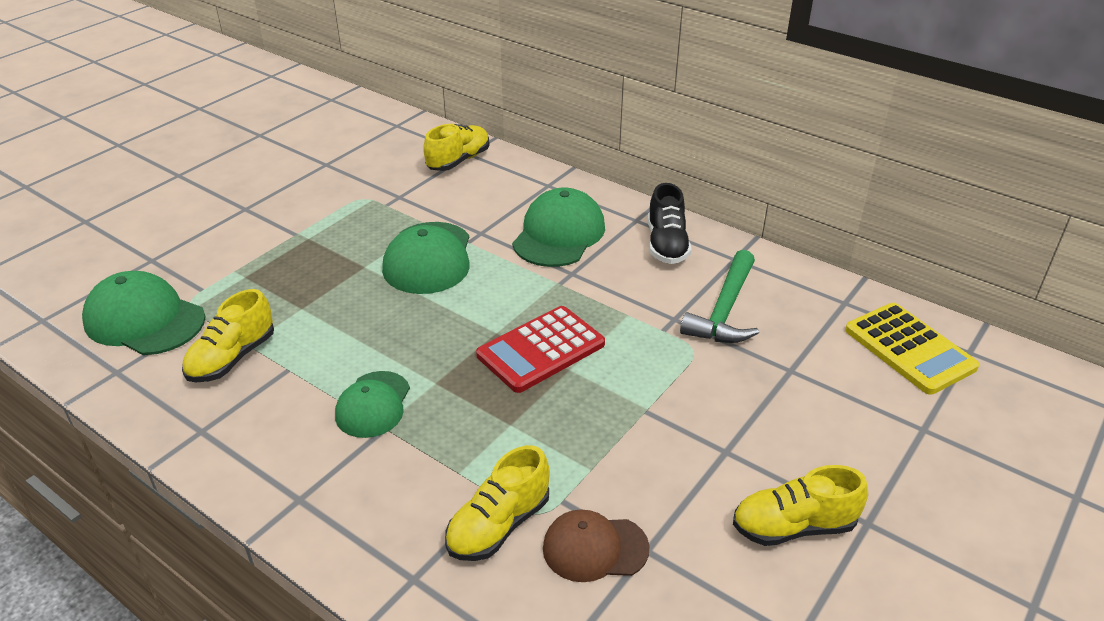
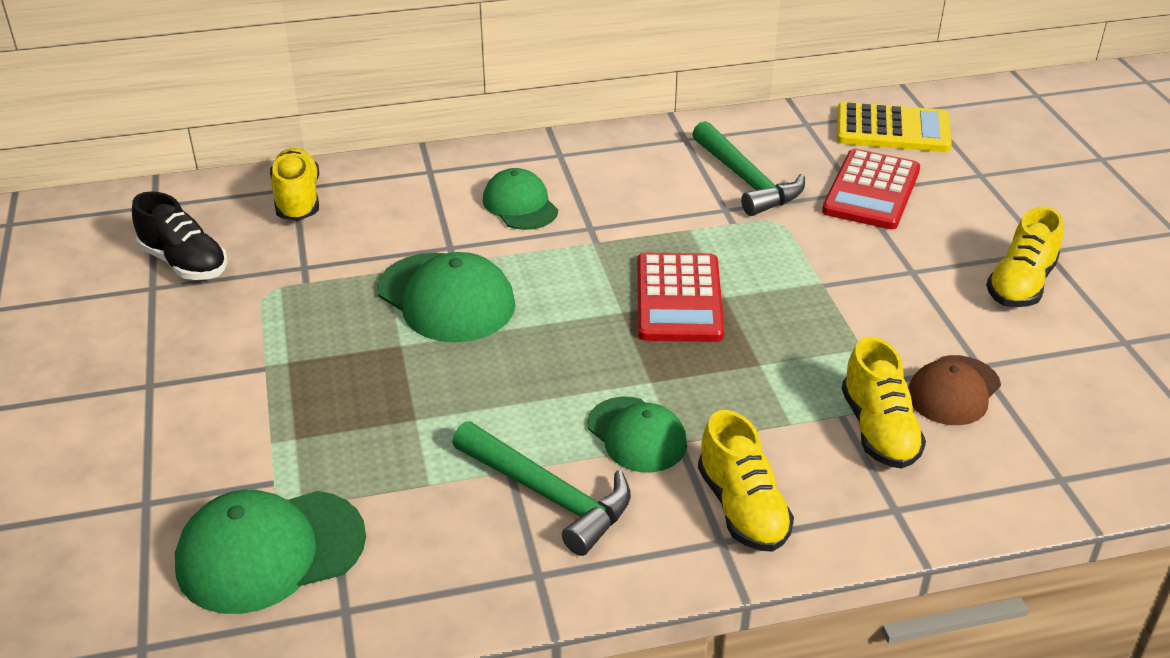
camera: 50 degrees left, 0 degrees up
yellow shoe [182,289,274,382] -> yellow shoe moved to [698,410,794,552]
green cap [512,188,605,267] -> green cap [483,168,558,230], size x0.65
black shoe [648,183,692,264] -> black shoe moved to [132,191,228,280]
none -> green hammer [452,421,631,556]
none -> red calculator [822,149,920,229]

